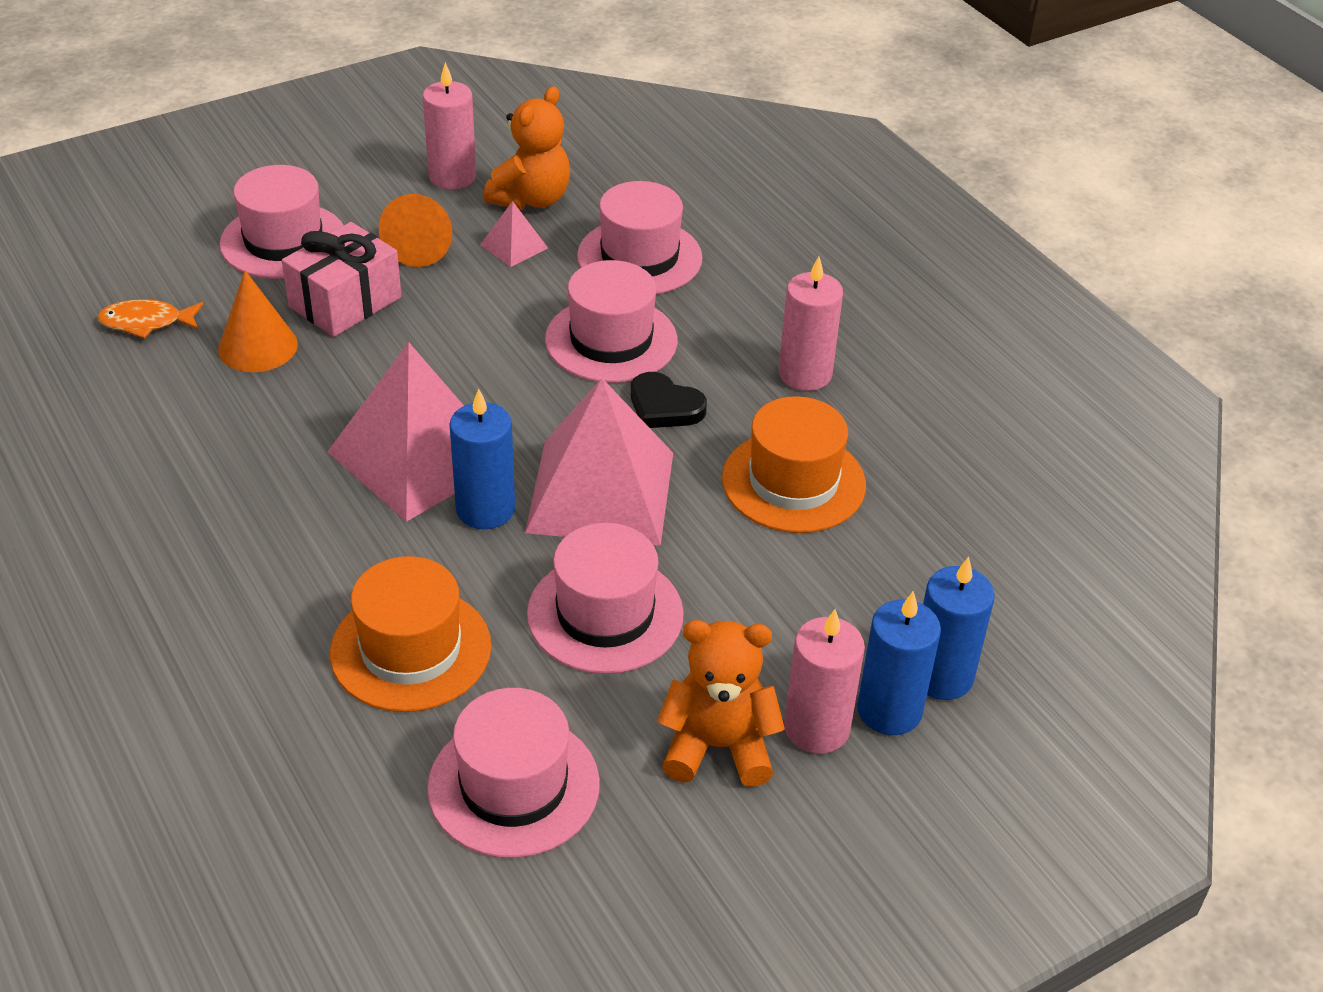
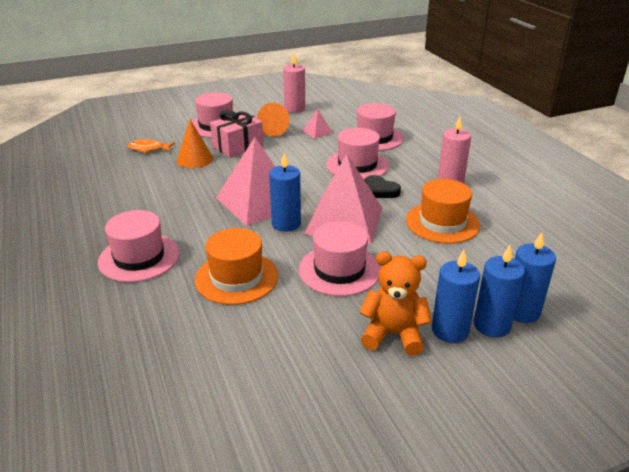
camera: 10 degrees right, 10 degrees down
pink hat [427,688,600,858] -> pink hat moved to [98,210,180,282]
orange teddy bear [484,86,570,210] -> none
pink candle [784,609,865,754] -> blue candle [432,250,480,343]

